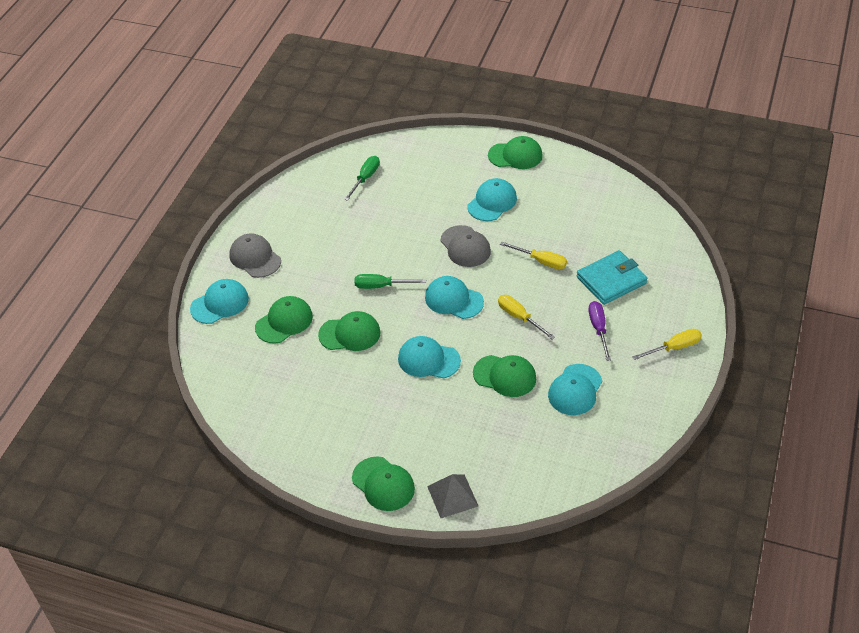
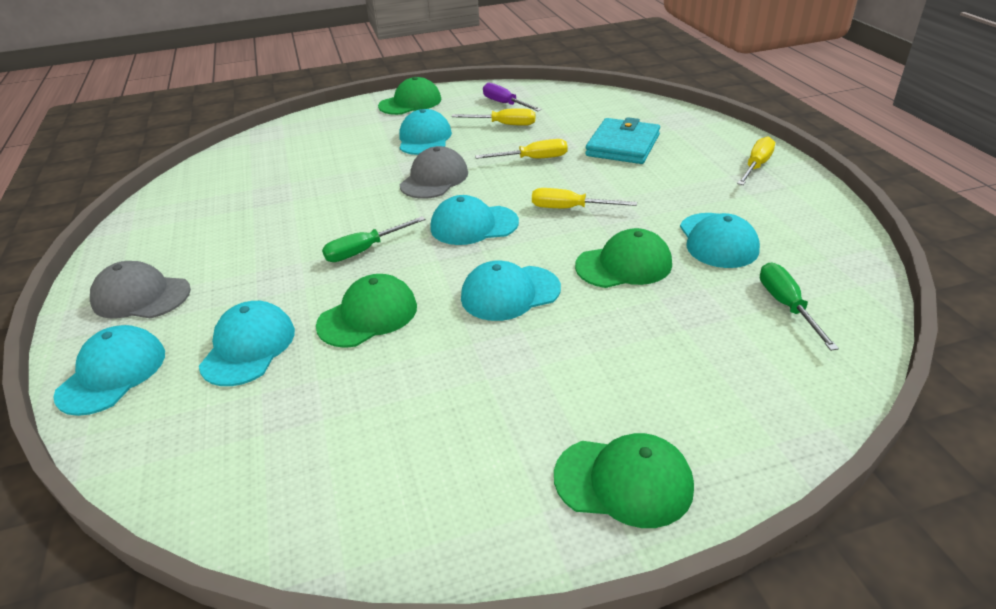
camera: 35 degrees left, 10 degrees down
green cap [255,296,313,343] -> turquoise cap [199,301,295,386]
green screwdriver [344,156,380,201] -> green screwdriver moved to [760,262,839,351]
grey pyramid [427,474,478,518] -> none
grey cap [441,225,491,267] -> grey cap turned 90 degrees counterclockwise [400,146,468,199]
purple screwdriver [588,301,611,361] -> purple screwdriver moved to [483,83,542,111]
none -> yellow screwdriver [452,108,535,126]

